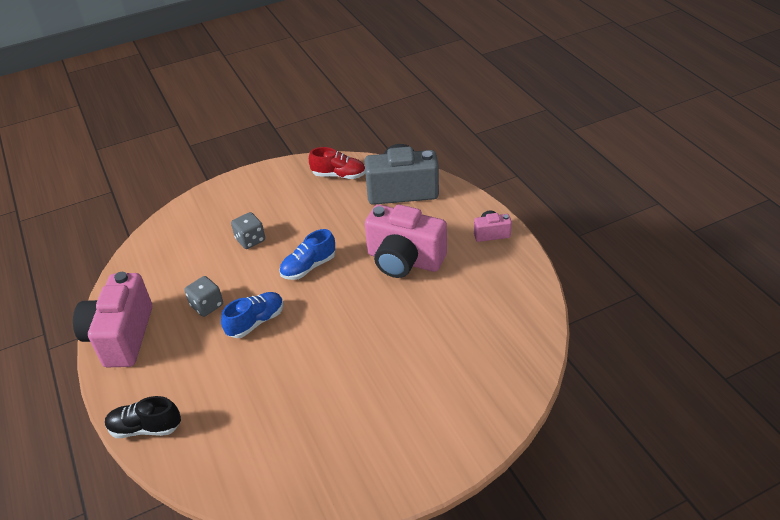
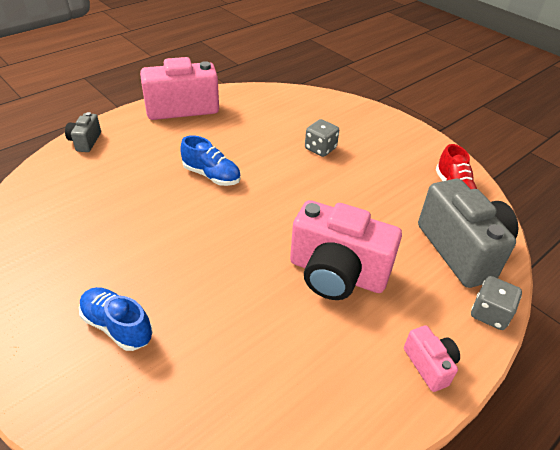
camera: 70 degrees right, 0 degrees up
black shoe [105,396,181,438] -> grey camera [65,112,101,152]
grey dice [185,276,223,317] -> grey dice moved to [471,276,522,330]
blue shoe [279,229,335,280] -> blue shoe moved to [79,287,153,351]
pink camera [365,204,447,278] -> pink camera turned 75 degrees counterclockwise [290,200,402,300]

